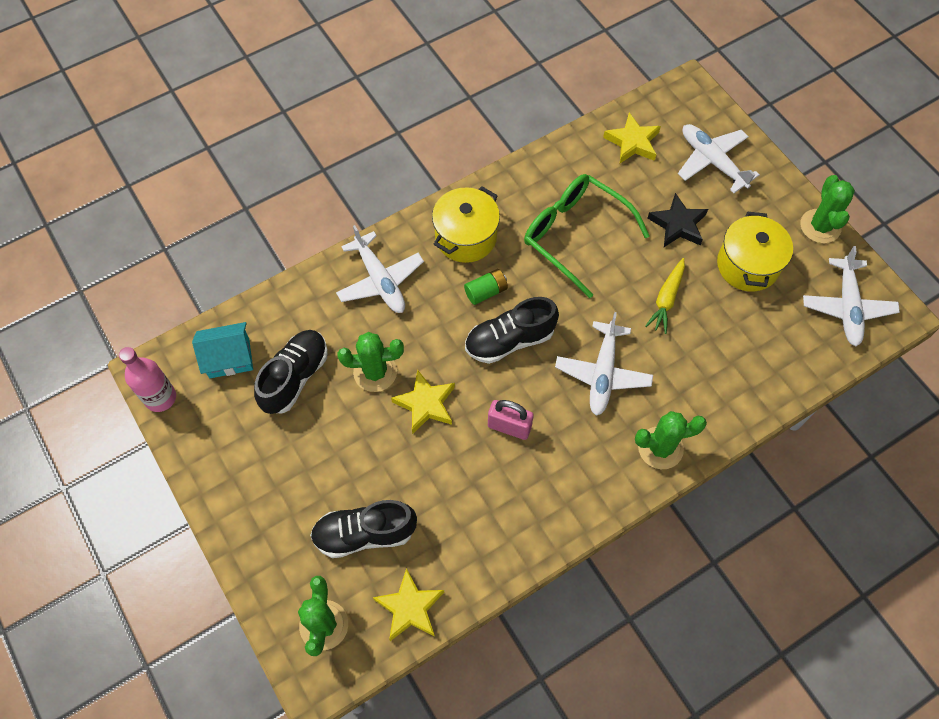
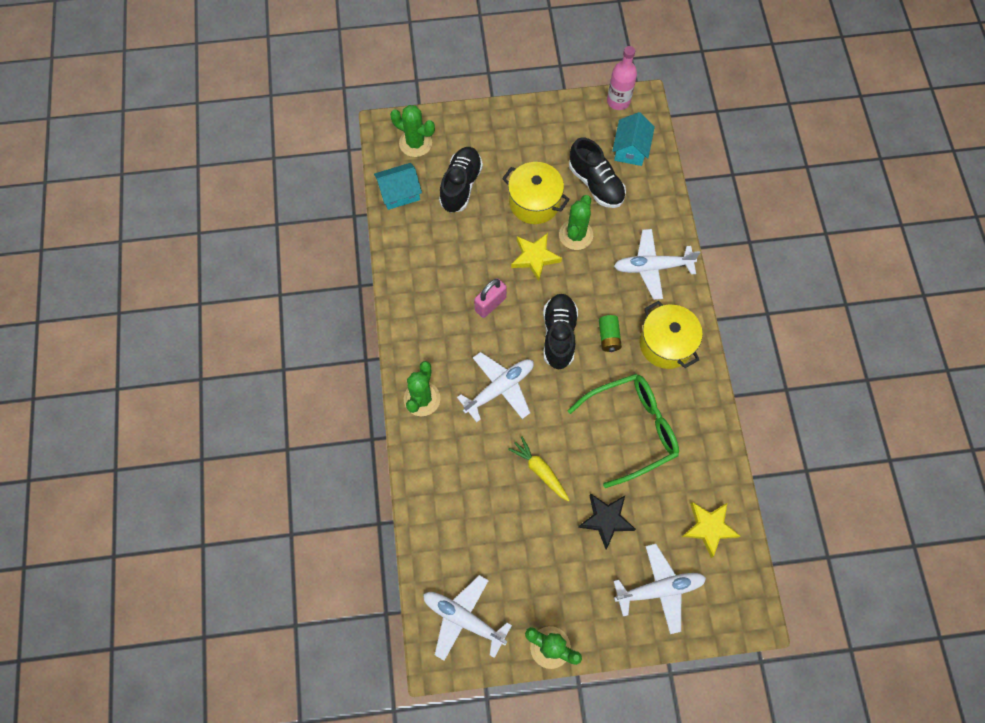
camera: 115 degrees right, 5 degrees up
yellow star [373,568,444,641] -> turquoise house [374,163,422,210]
white plane [555,312,653,416] -> white plane turned 105 degrees clockwise [457,352,534,422]
yellow pot [717,212,793,292] -> yellow pot moved to [502,162,570,224]

